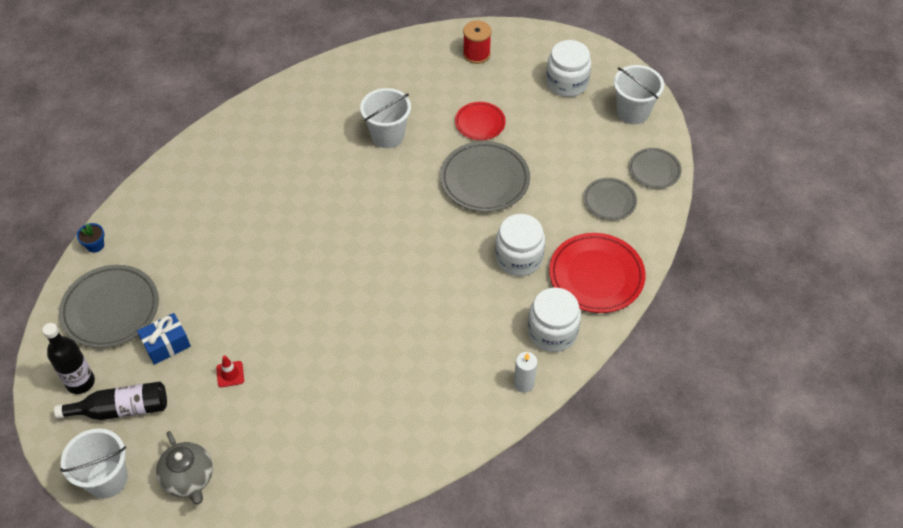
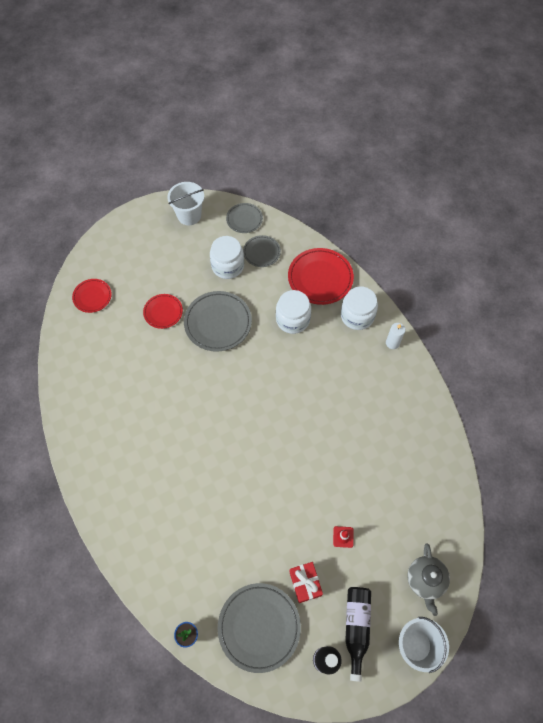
camera: 75 degrees left, 10 degrees up
blue gift [137,313,191,365] -> red gift [289,562,323,603]
grey teapot [156,431,213,504] -> grey teapot turned 105 degrees clockwise [407,543,450,616]
white bucket [360,88,411,148] -> none
red spool [463,21,491,64] -> red plate [72,279,112,313]
white jar [546,40,592,97] -> white jar moved to [210,236,244,279]

